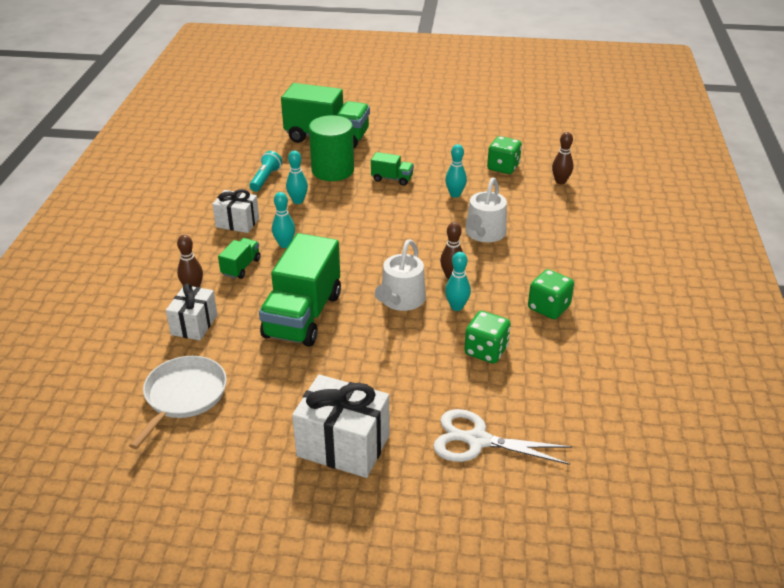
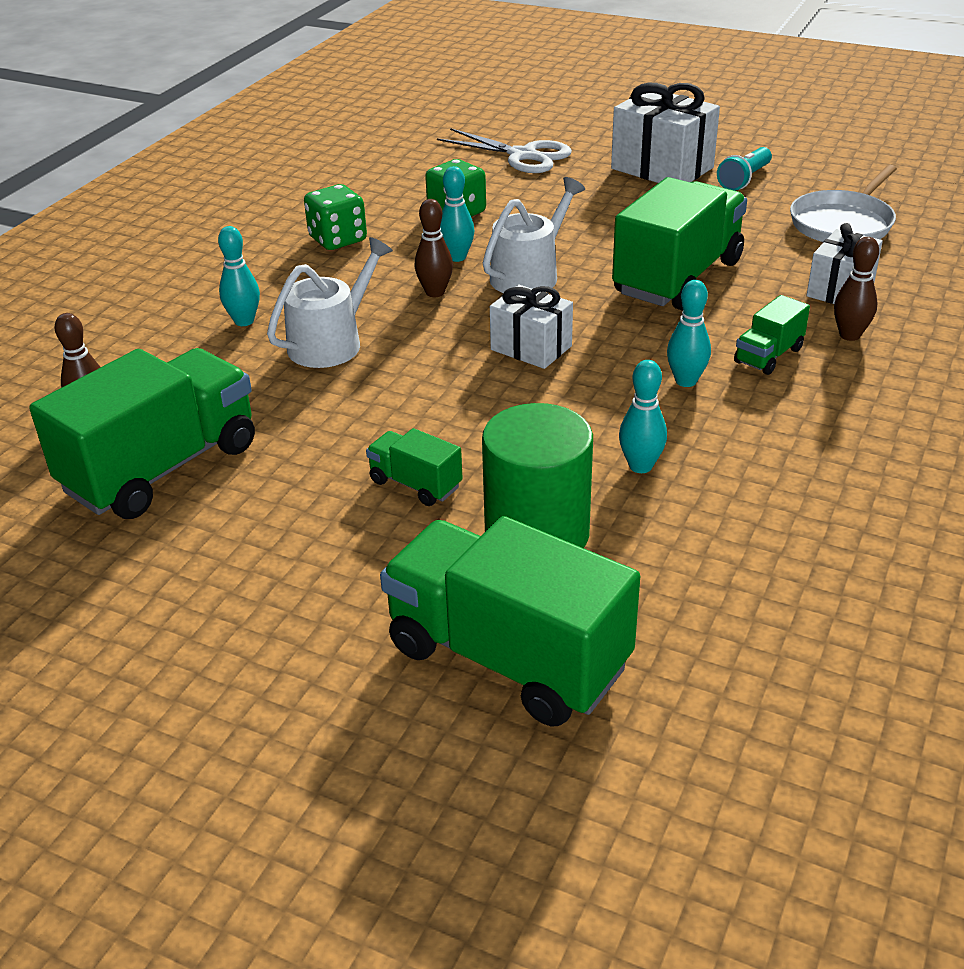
camera: 160 degrees left, 0 degrees up
white gift [212,189,259,233] -> white gift moved to [490,285,573,369]
turquoise flashlight [249,151,282,192] -> turquoise flashlight moved to [717,147,772,191]
turquoise bowling pin [445,144,467,197] -> turquoise bowling pin moved to [218,226,260,326]
green dice [487,136,522,174] -> green truck [29,348,255,519]

